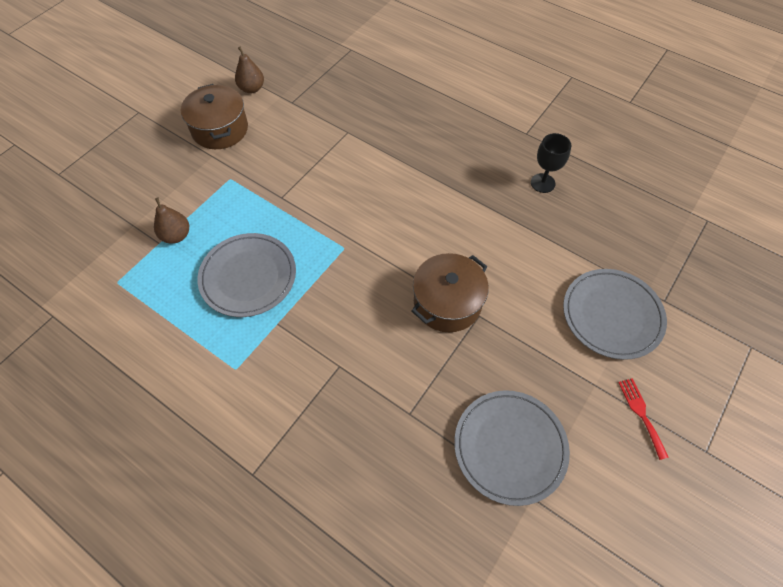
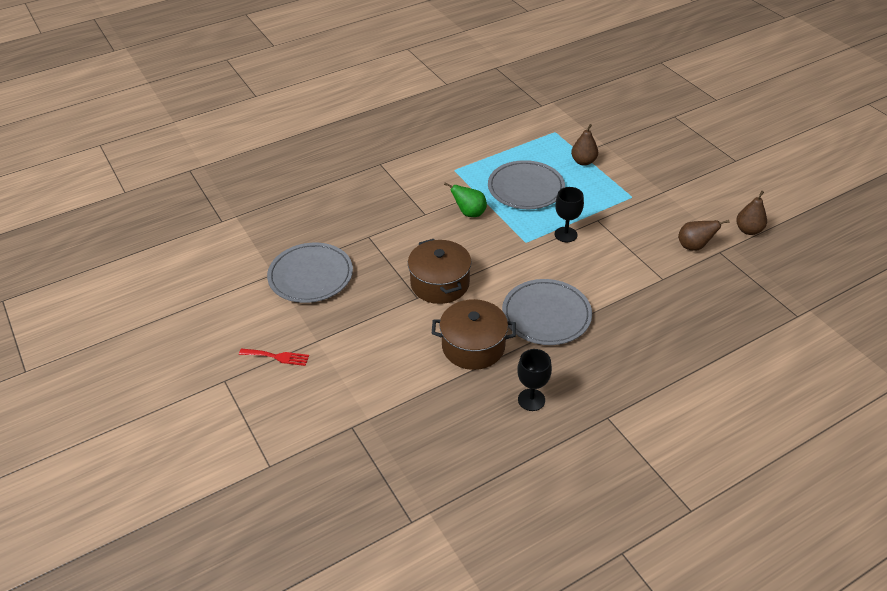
camera: 115 degrees right, 15 degrees down
brown pot [181,84,248,149] -> brown pot moved to [432,299,516,370]
grey plate [563,269,667,360] -> grey plate moved to [502,279,592,345]
none -> green pear [444,182,487,217]
none -> black goblet [555,187,584,242]
none -> brown pear [678,220,730,251]

